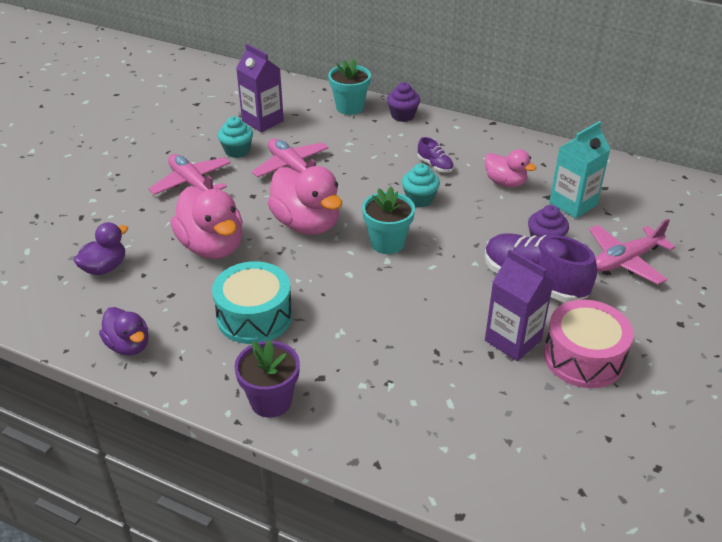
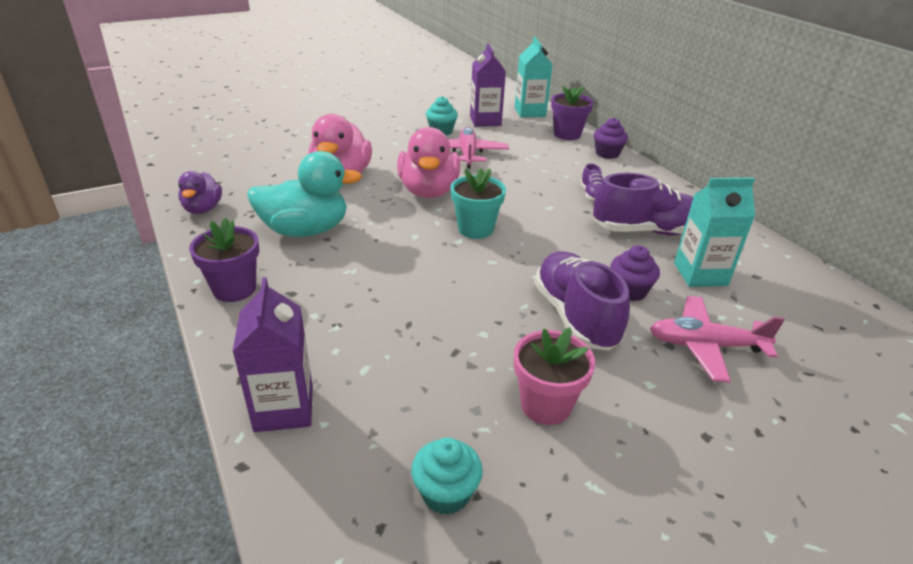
camera: 35 degrees right, 5 degrees down
purple duck [73,222,128,275] -> none
pink plane [149,154,231,195] -> none
turquoise drum [212,261,293,344] -> turquoise duck [247,151,362,237]
turquoise flower pot [328,58,371,115] -> purple flower pot [551,86,593,140]
turquoise cupcake [402,163,440,207] -> turquoise cupcake moved to [411,437,483,515]
pink duck [485,149,536,187] -> purple shoe [593,173,693,235]
purple carton [485,249,554,361] -> purple carton moved to [232,277,313,432]
pink drum [544,300,634,388] -> pink flower pot [514,327,595,425]
none -> turquoise carton [515,37,553,117]

